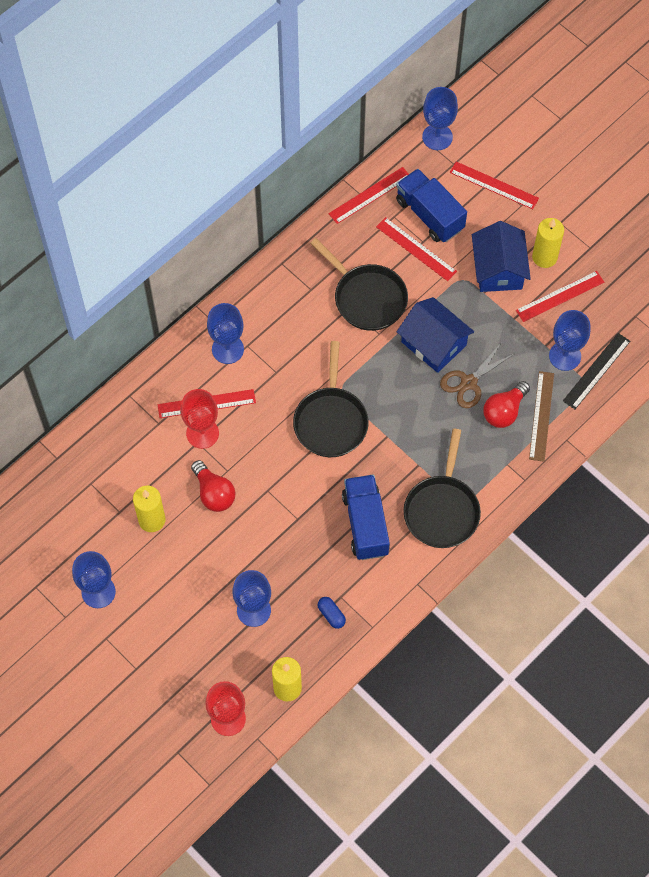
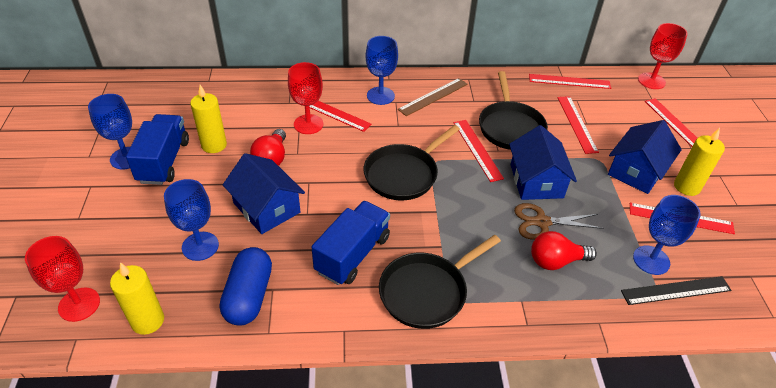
camera: 40 degrees right, 20 degrees down
blue capsule [318,597,346,629] -> blue capsule [220,247,272,326], size x2.08
blue truck [396,169,467,242] -> blue truck moved to [126,114,189,185]
blue goblet [422,87,458,150] -> red goblet [638,23,688,89]
brown ruler [529,371,554,462] -> brown ruler moved to [398,78,468,116]
none -> blue house [223,153,305,234]
none -> red ruler [453,120,504,182]

